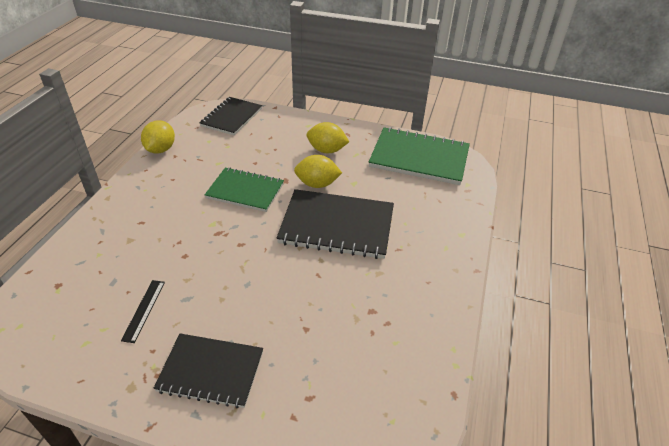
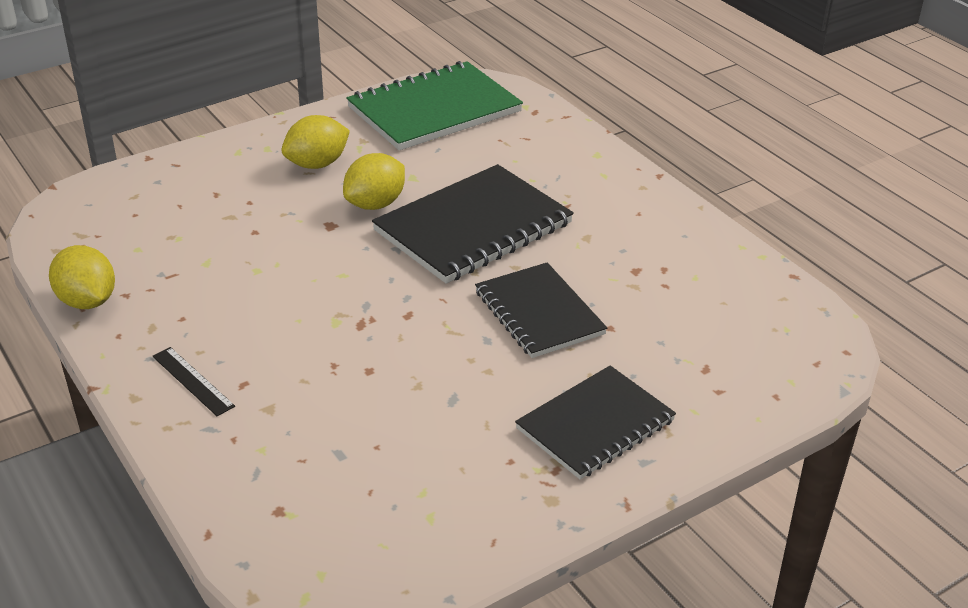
camera: 50 degrees left, 5 degrees down
black ruler [121,280,165,343] -> black ruler moved to [152,347,235,416]
black notebook [200,97,262,135] -> black notebook moved to [475,262,607,358]
green notebook [205,167,284,212] -> none

